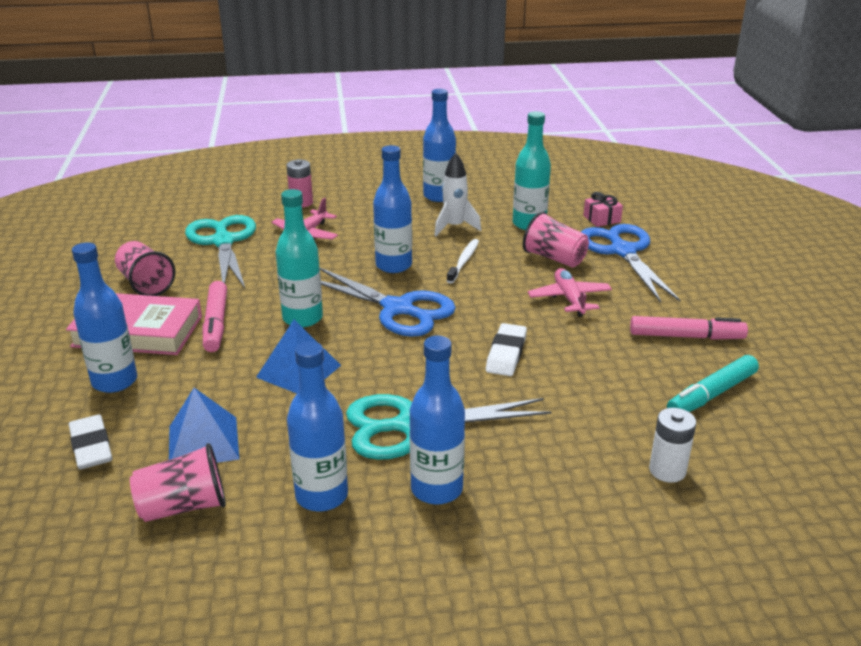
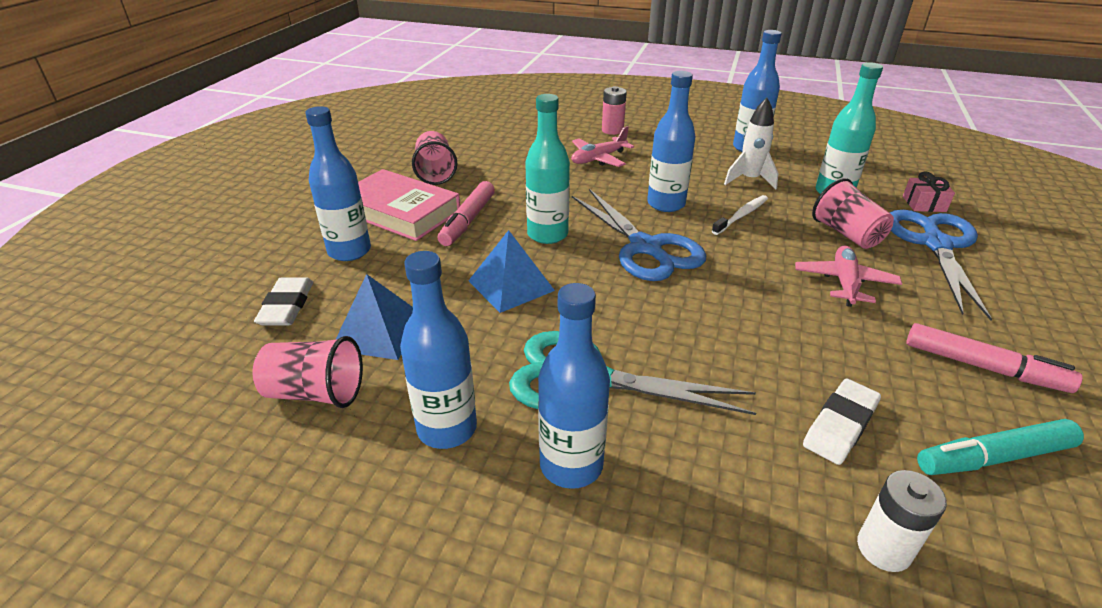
camera: 25 degrees right, 5 degrees up
turquoise scissors [185,215,256,288] -> none
white eraser [486,323,527,376] -> white eraser moved to [803,379,881,465]

